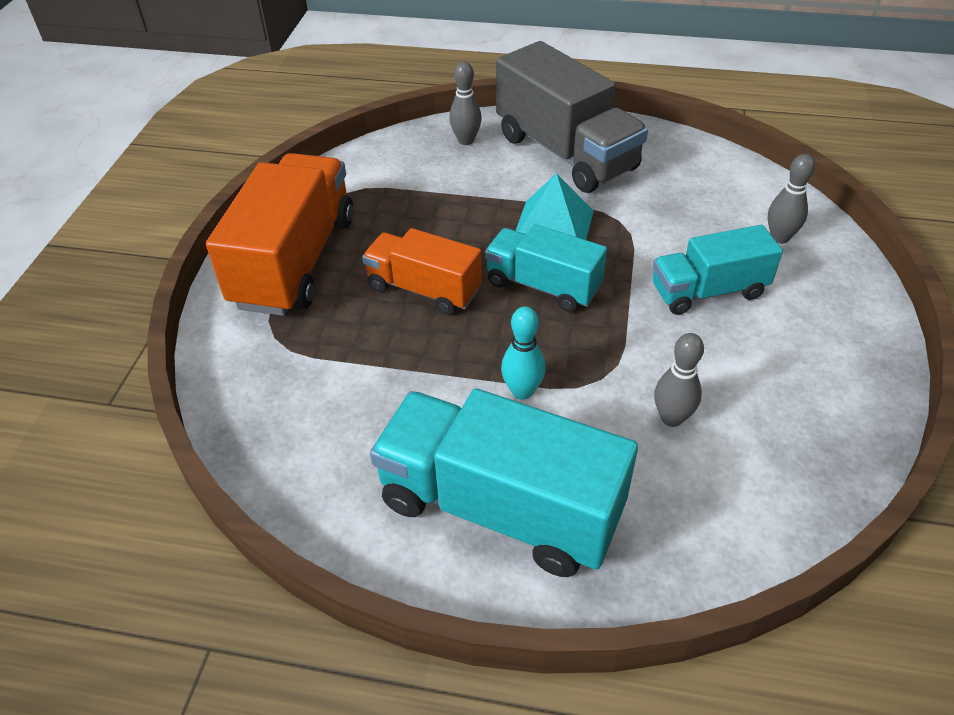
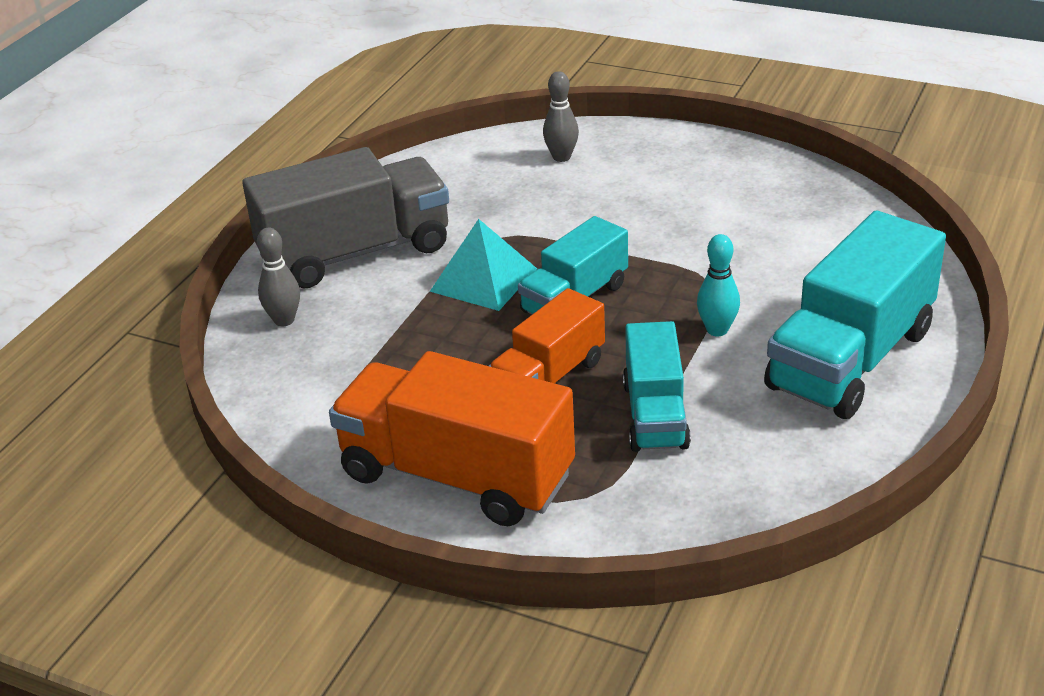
camera: 75 degrees left, 10 degrees down
turquoise truck [653,225,783,315] -> turquoise truck moved to [623,321,691,452]
grey bowling pin [654,333,704,427] -> none

